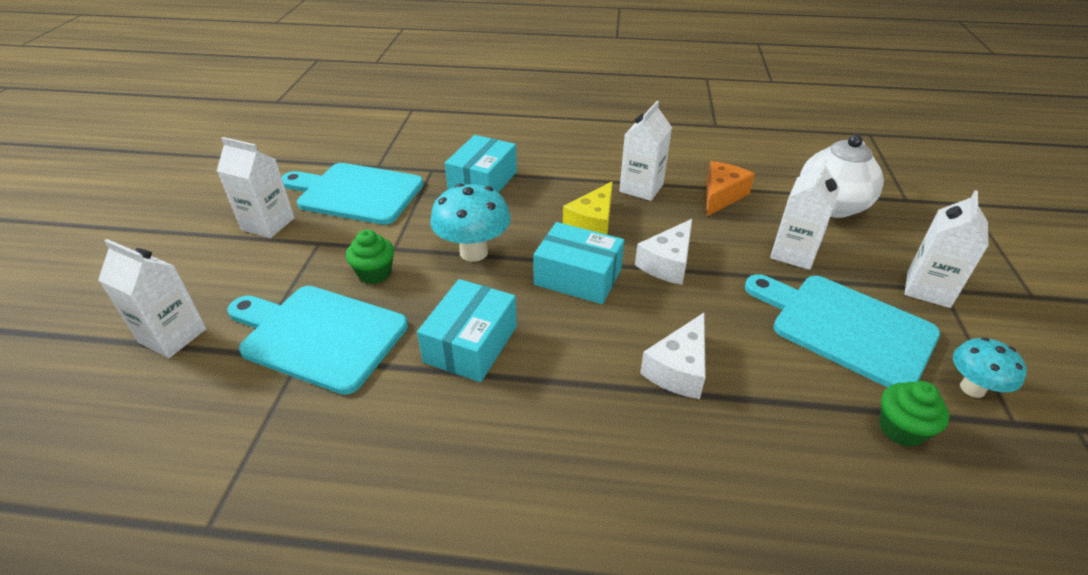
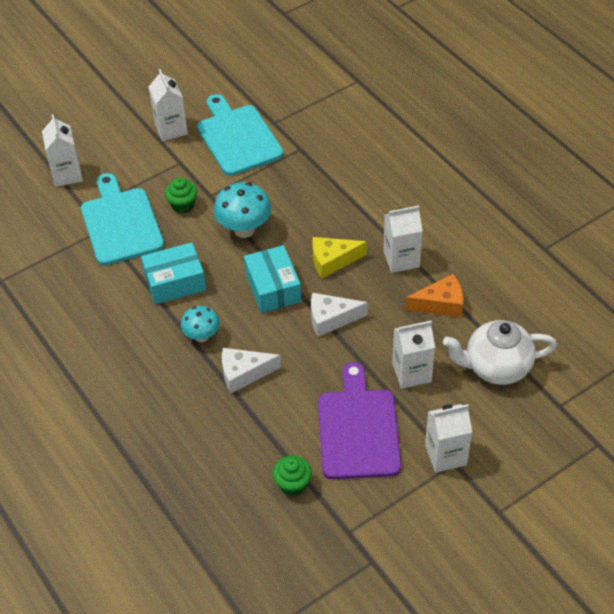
camera: 50 degrees right, 10 degrees up
turquoise box [445,135,517,193] -> none
turquoise cutting board [745,274,940,388] -> purple cutting board [318,362,401,480]
turquoise mushroom [953,337,1027,398] -> turquoise mushroom moved to [181,306,220,342]

